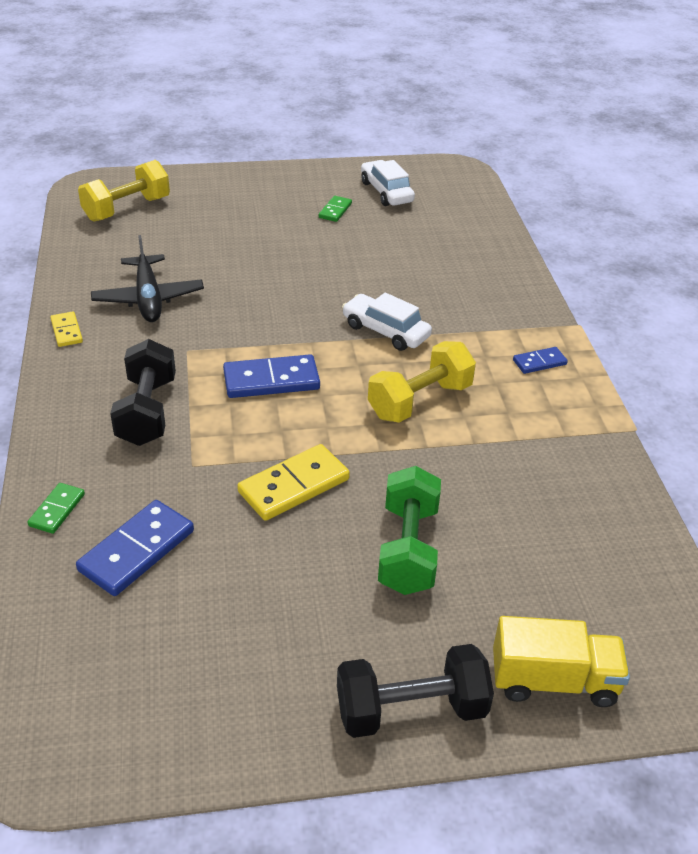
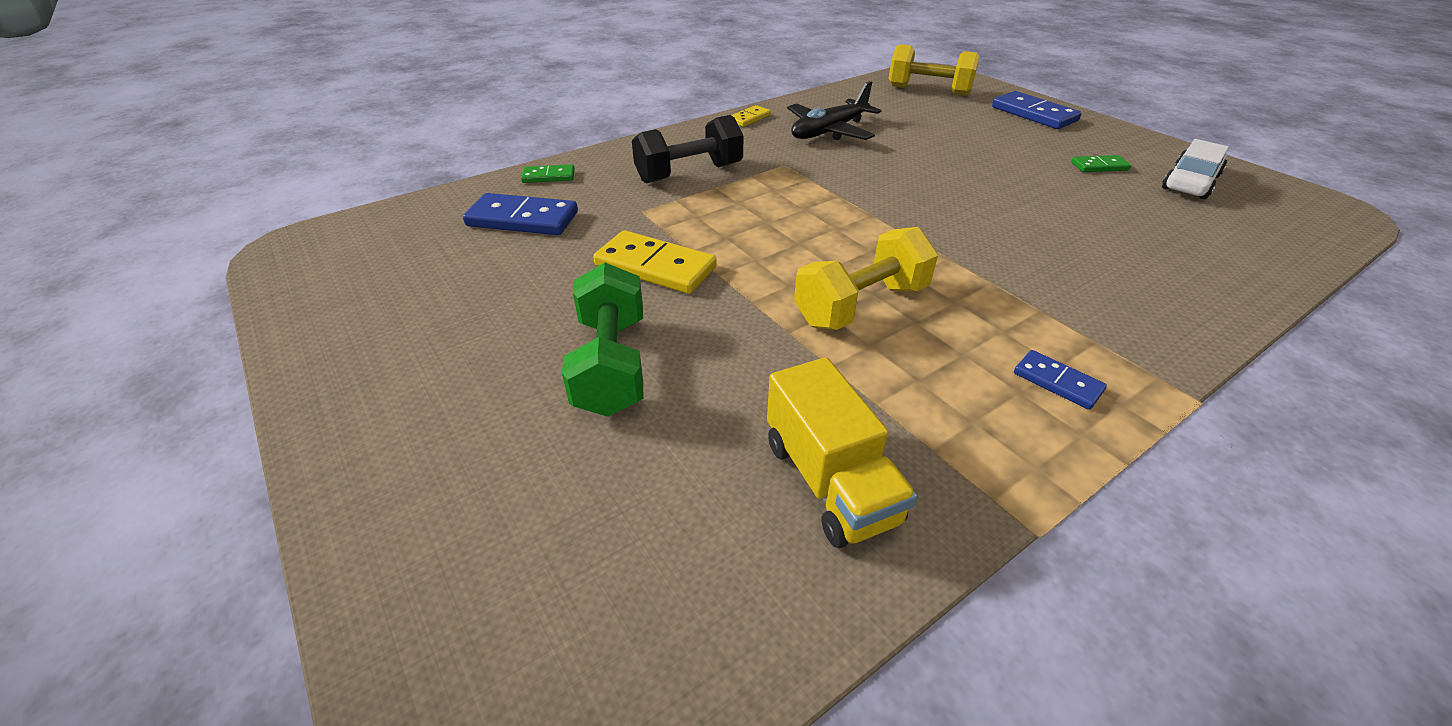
camera: 65 degrees right, 0 degrees up
blue domino [223,354,320,398] -> blue domino moved to [992,91,1081,129]
black dumbbell [337,644,494,738] -> none
white car [342,292,432,351] -> none
yellow dumbbell [368,341,476,423] -> yellow dumbbell turned 60 degrees counterclockwise [794,227,938,330]
green dumbbell [378,466,441,595] -> green dumbbell turned 75 degrees counterclockwise [562,262,643,417]
yellow truck [493,616,630,707] -> yellow truck moved to [767,357,917,548]

